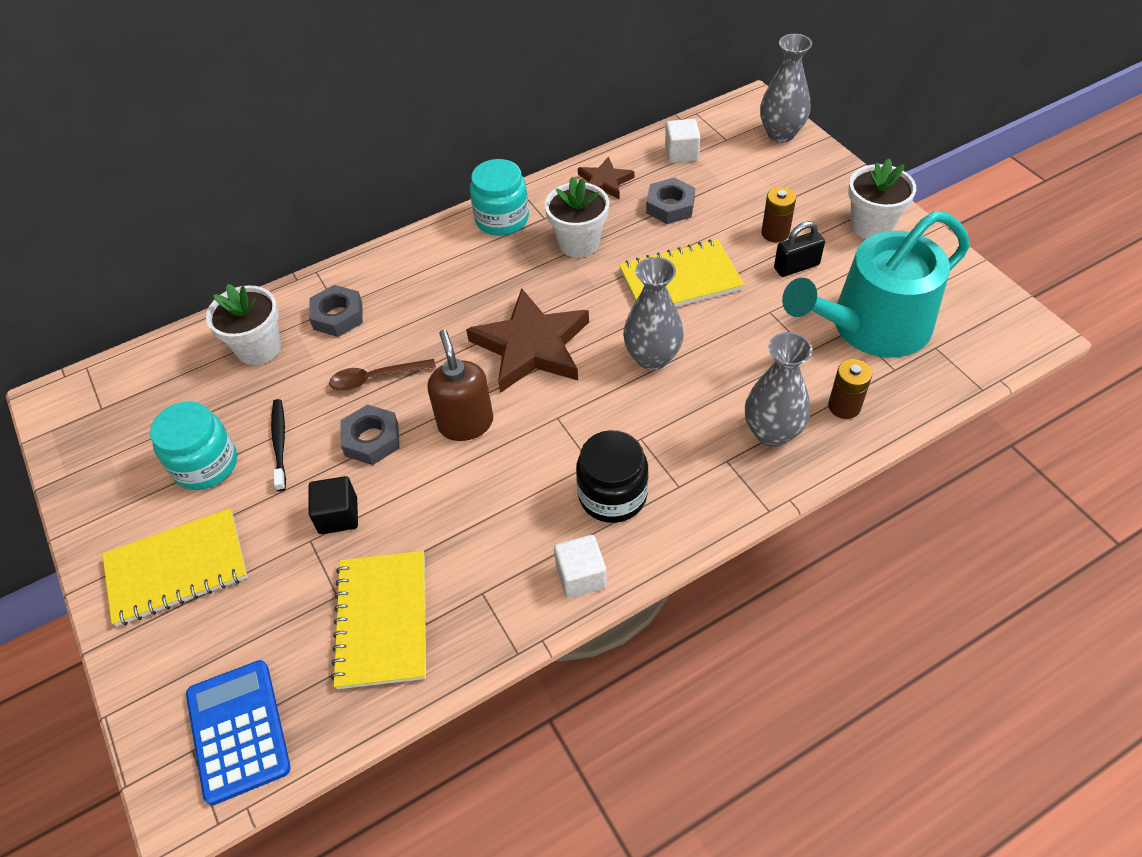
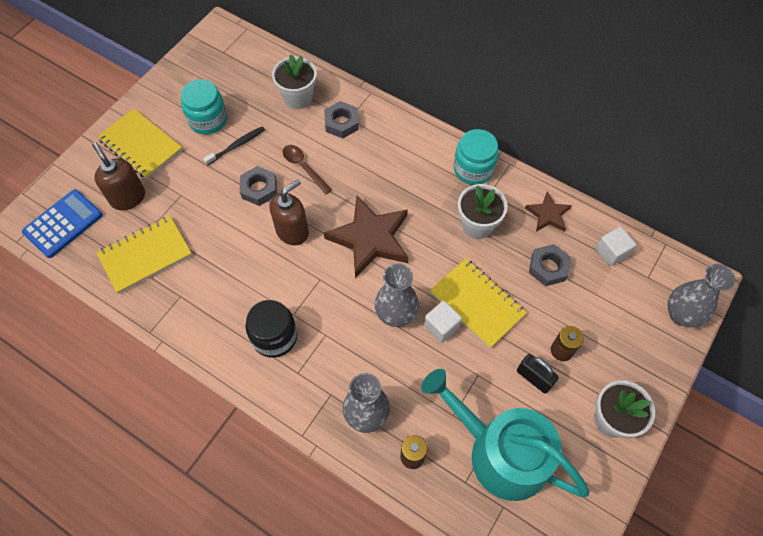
camera: 60 degrees right, 10 degrees up
black cube [308,476,358,534] -> none
white cube [554,535,607,598] -> white cube moved to [424,301,462,343]
none -> brown soap dispenser [92,142,145,211]

